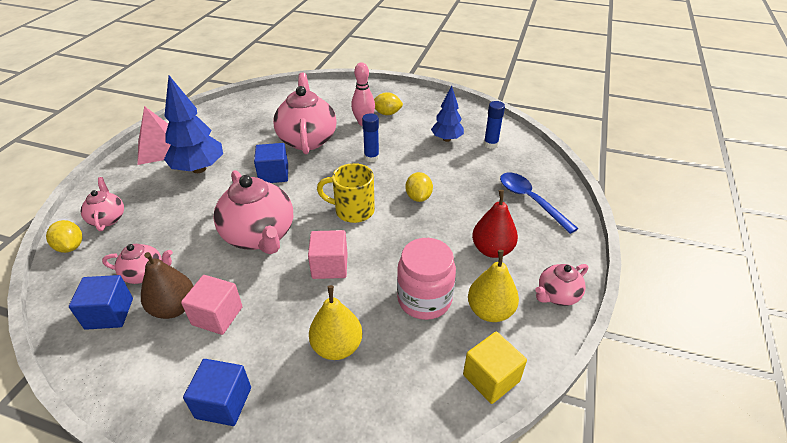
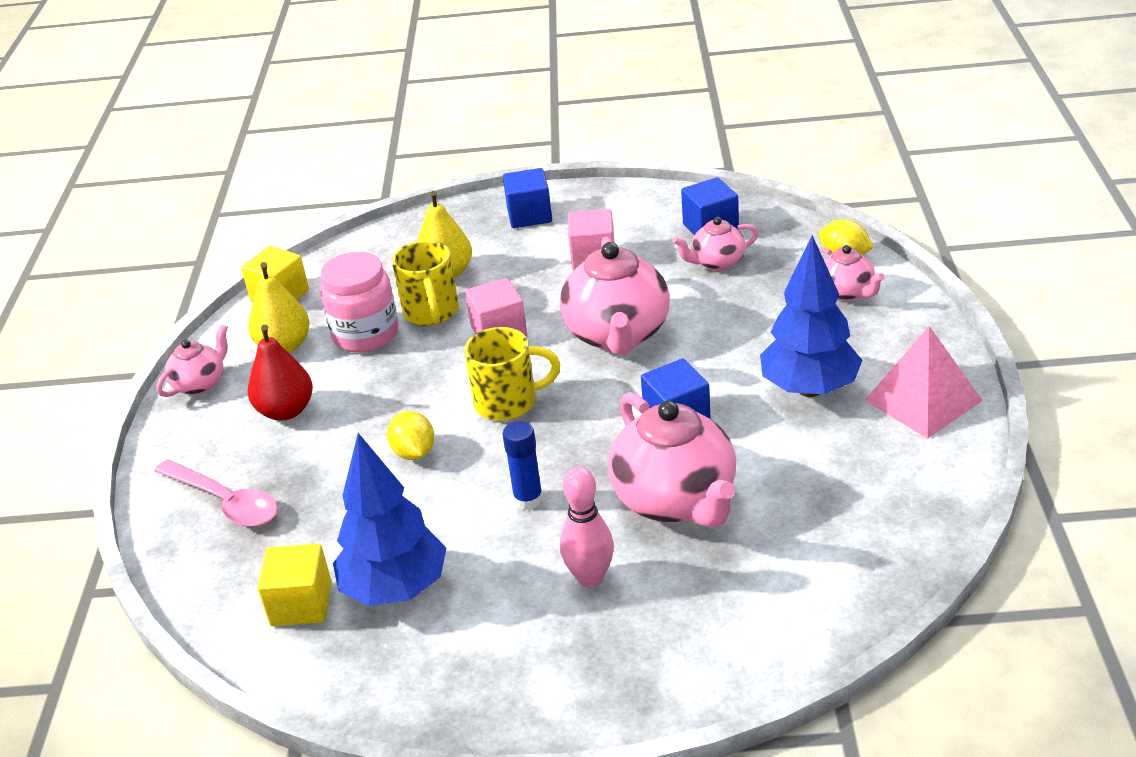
camera: 165 degrees right, 5 degrees down
brown pear [141,252,193,319] -> none
pink teapot [213,170,293,254] -> pink teapot turned 135 degrees counterclockwise [560,237,670,356]
yellow lemon [374,92,403,115] -> none
blue tree [431,85,464,142] -> blue tree [333,433,446,606], size x1.59
blue glue stick [484,101,505,149] -> yellow cube [258,544,332,626]
blue spoon [500,172,578,234] -> pink spoon [155,459,278,527]
none -> yellow mug [392,240,459,326]

